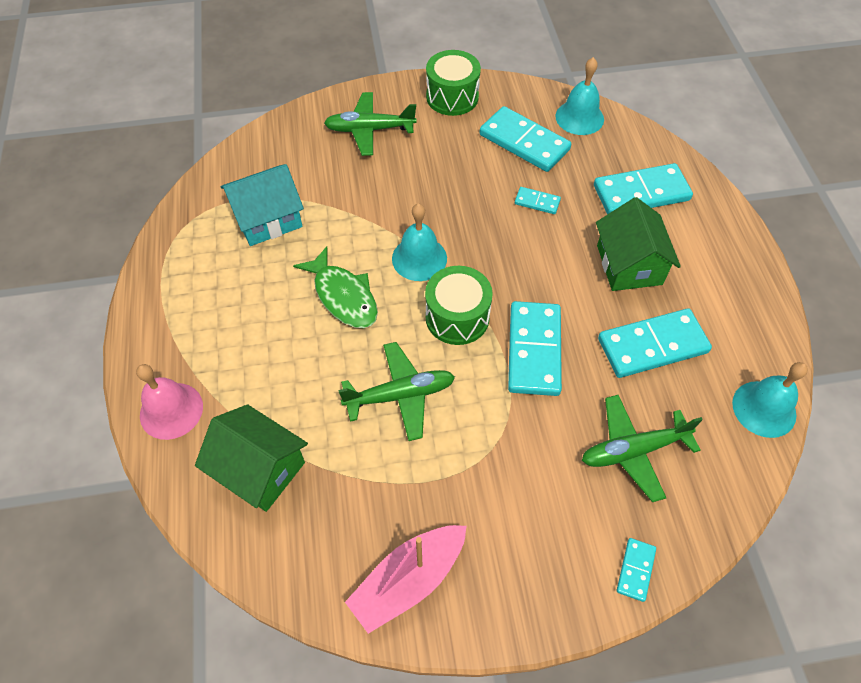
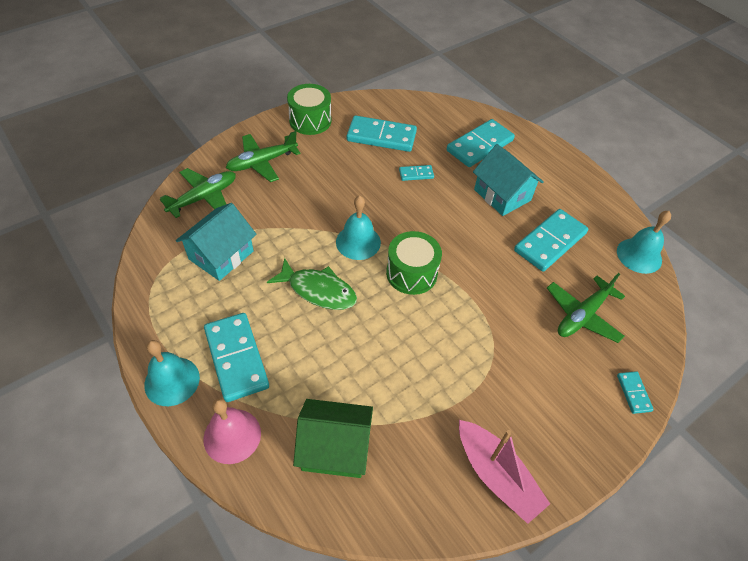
camera: 30 degrees left, 5 degrees down
green plane [338,342,455,441] -> green plane moved to [160,168,236,218]
pink boat [345,525,467,634] -> pink boat turned 60 degrees counterclockwise [459,420,550,524]
turquoise domino [508,301,562,396] -> turquoise domino moved to [204,313,269,402]
turquoise bell [555,57,604,135] -> turquoise bell moved to [144,340,200,406]
green house [596,197,681,291] -> turquoise house [473,144,544,216]

